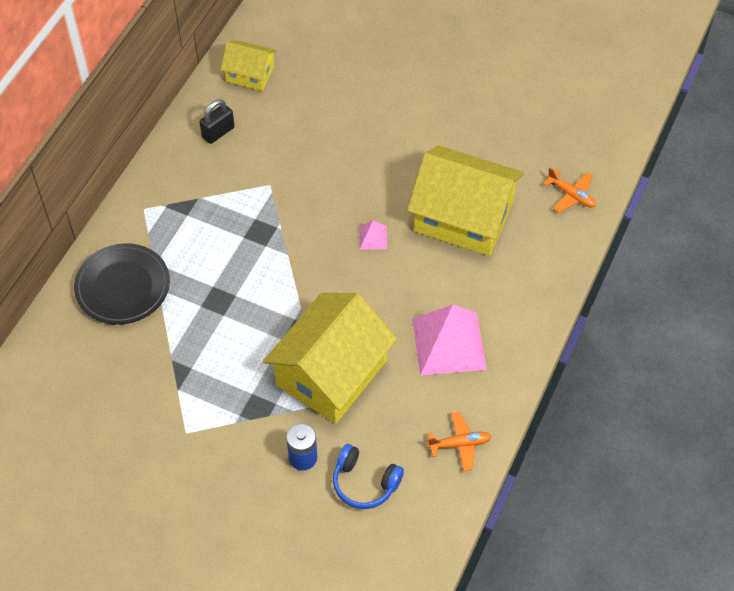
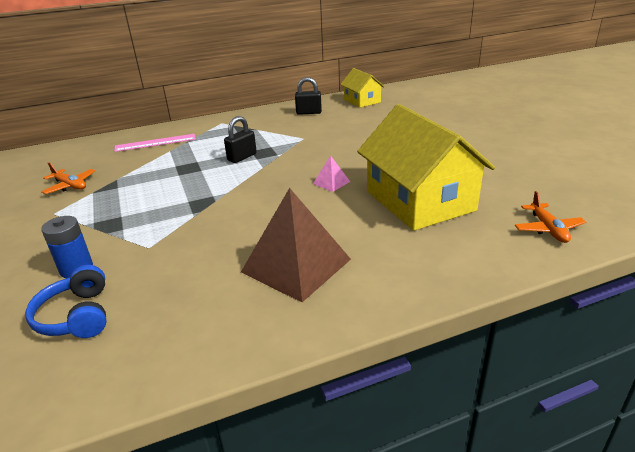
camera: 45 degrees right, 25 degrees down
black plate [74,243,170,325] -> pink ruler [114,134,196,152]
yellow house [263,293,397,423] -> none
pink pyramid [412,305,487,376] -> brown pyramid [241,188,351,302]
orange plane [427,412,492,472] -> orange plane moved to [41,162,95,194]
none -> black padlock [224,116,257,163]

